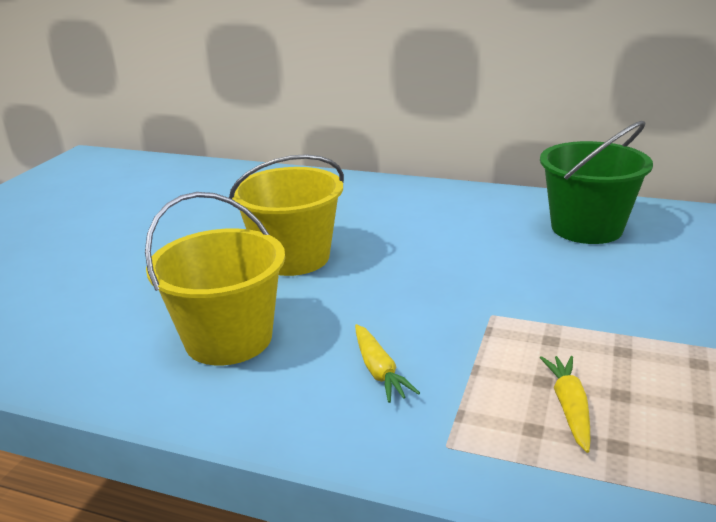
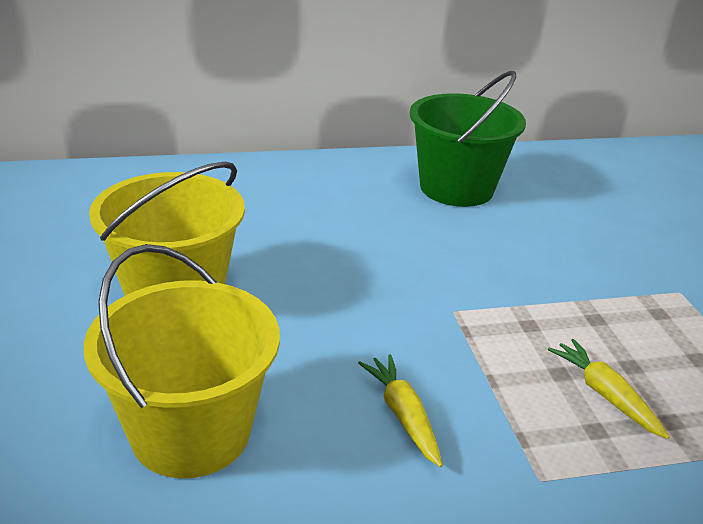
camera: 35 degrees left, 5 degrees up
yellow carrot [355,324,420,403] -> yellow carrot turned 150 degrees counterclockwise [358,354,443,467]

